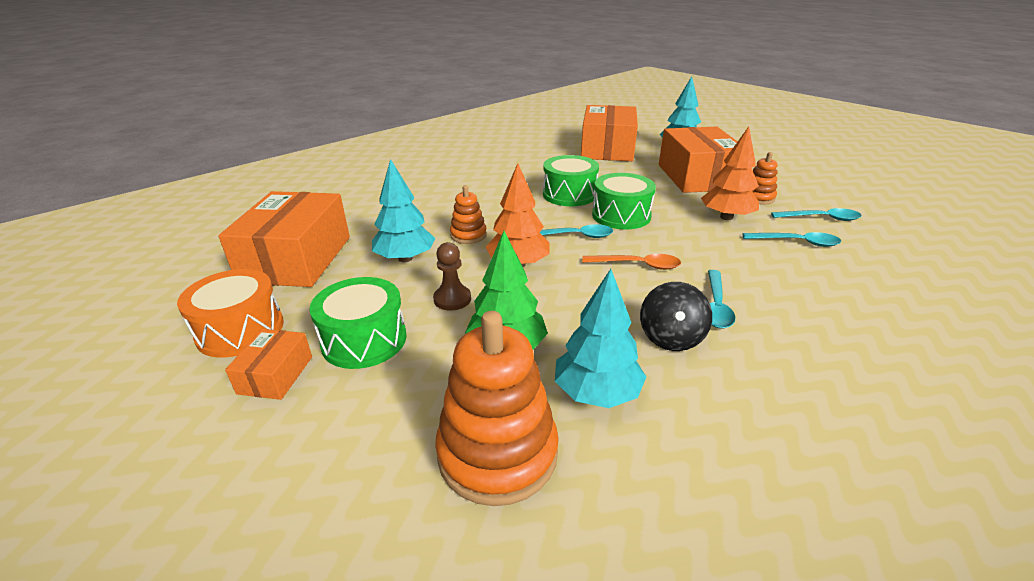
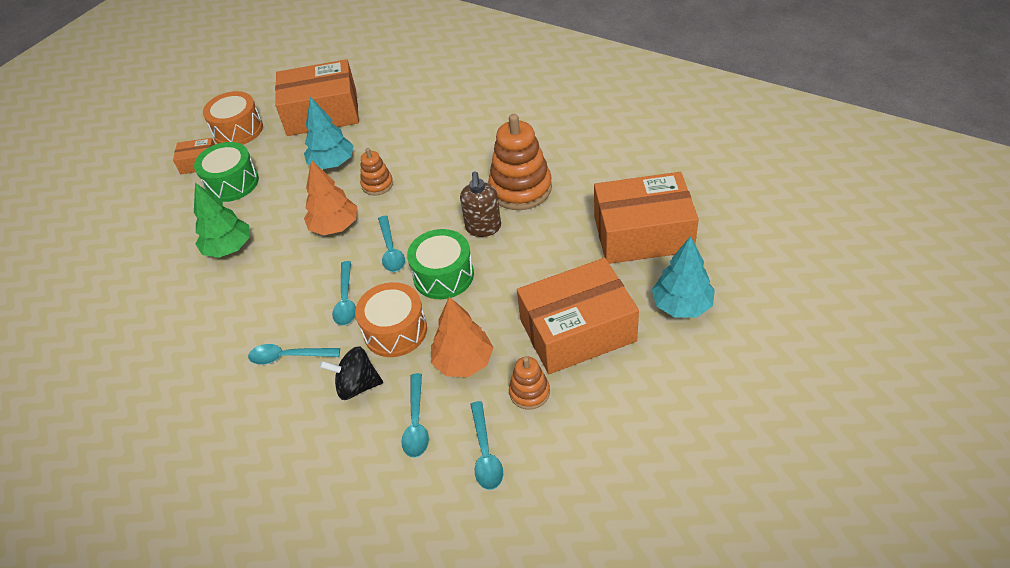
camera: 80 degrees right, 15 degrees up
brown pawn [433,242,471,311] -> none
orange stacking toy [435,311,559,506] -> orange stacking toy moved to [488,114,552,210]
green drum [543,155,599,206] -> brown soap dispenser [460,171,501,237]
turquoise tree [555,269,646,408] -> none
orange spoon [582,254,681,270] -> turquoise spoon [332,261,356,326]
black spinning top [640,282,712,351] -> black spinning top moved to [319,347,383,400]
none -> orange drum [355,282,427,357]

